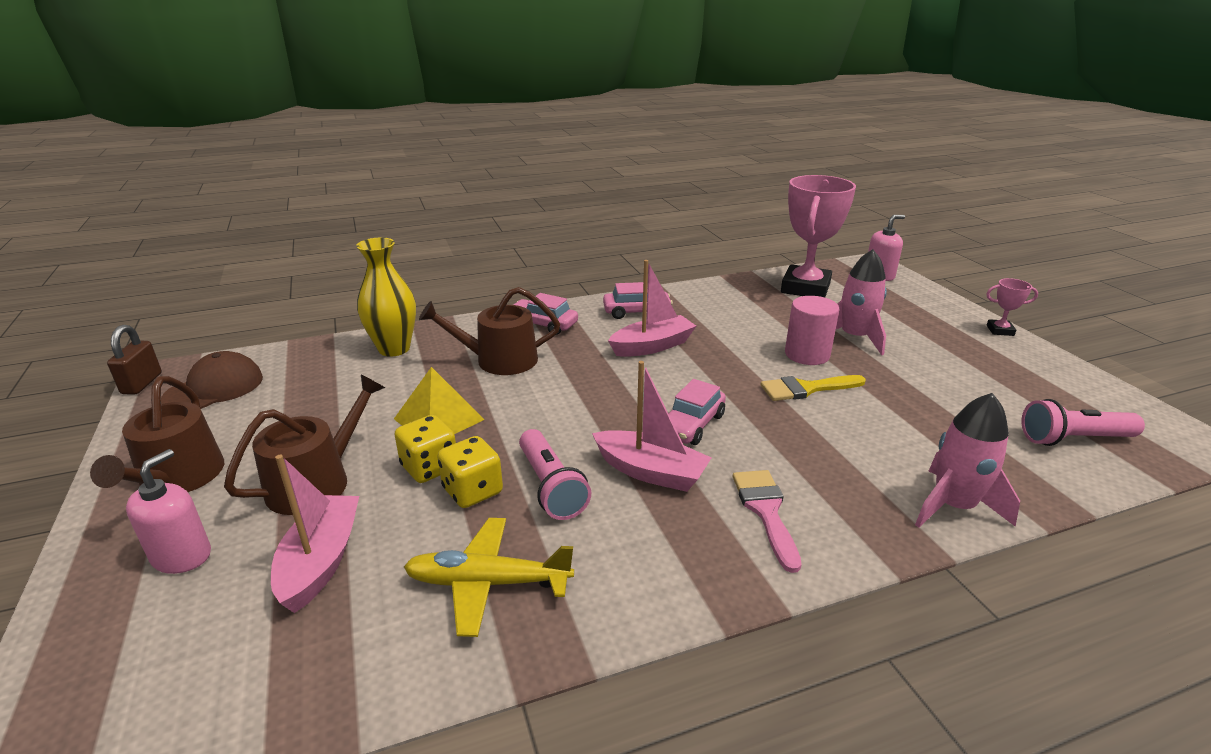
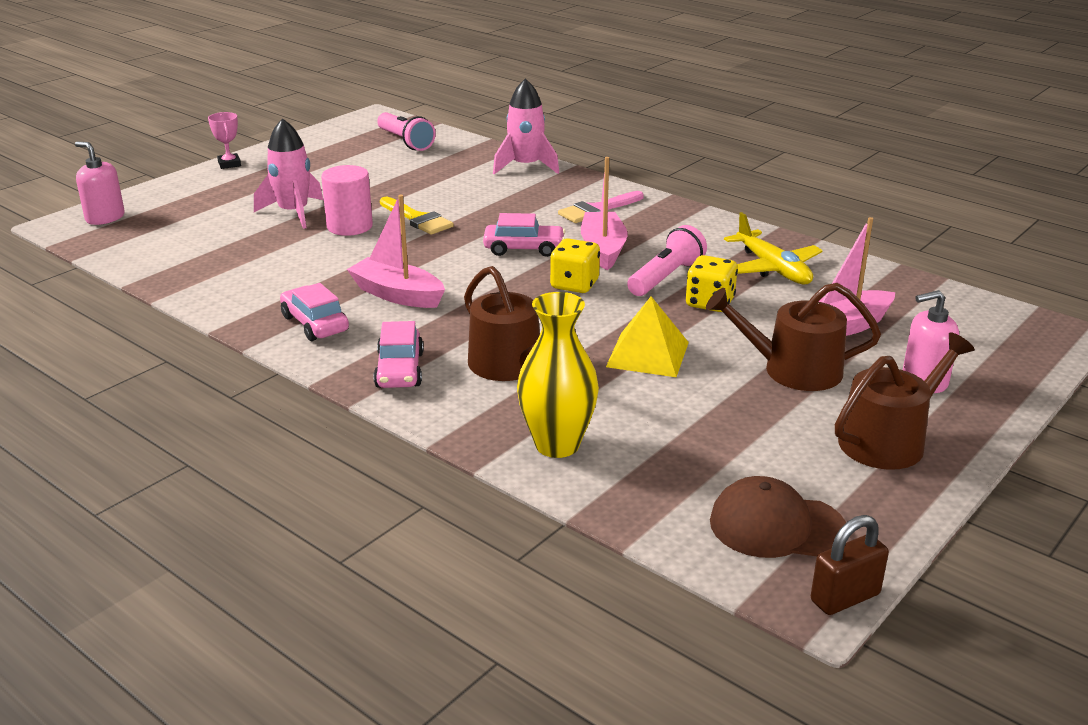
camera: 120 degrees left, 0 degrees up
yellow dice [394,415,456,483] -> yellow dice moved to [550,238,600,293]
pink trophy [781,175,856,298] -> none

